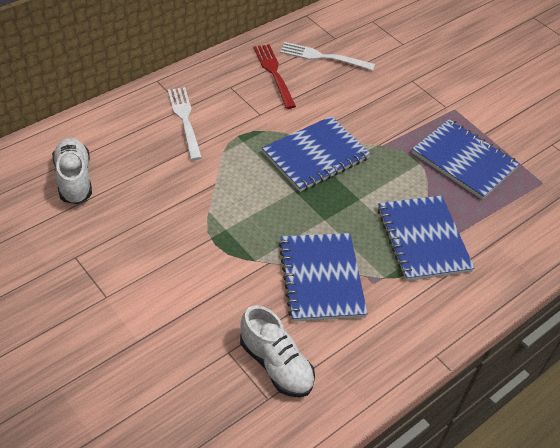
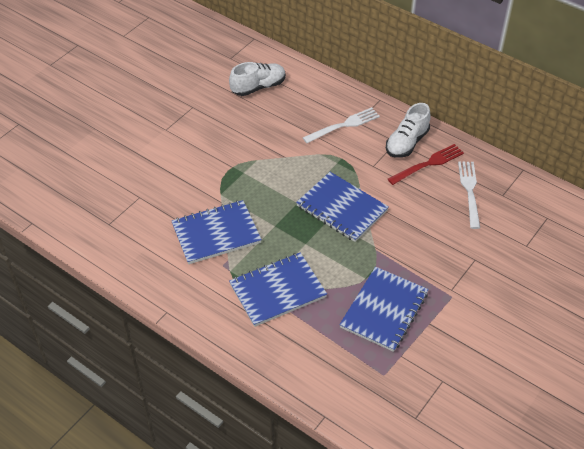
camera: 80 degrees right, 0 degrees up
white shoe [240,305,315,397] -> white shoe moved to [386,103,431,158]

